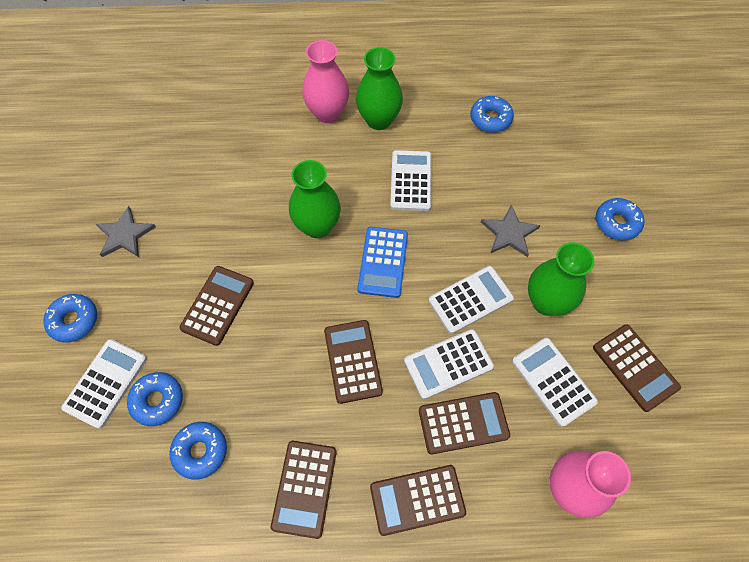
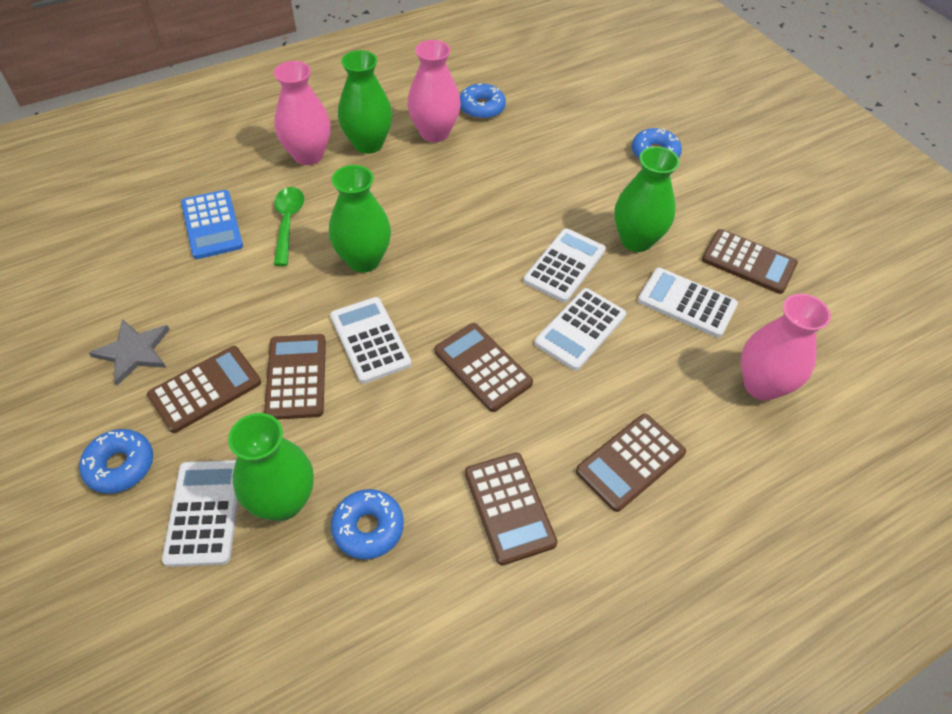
camera: 30 degrees left, 10 degrees down
blue donut [127,372,183,426] -> green vase [228,413,314,521]
blue calculator [357,227,408,298] -> blue calculator moved to [181,190,243,259]
white calculator [390,150,432,211] -> white calculator moved to [330,297,411,384]
brown calculator [419,392,510,454] -> brown calculator moved to [147,346,261,433]
grey star [481,205,540,257] -> none
none -> green spoon [274,187,304,266]
none -> pink vase [407,40,461,142]

